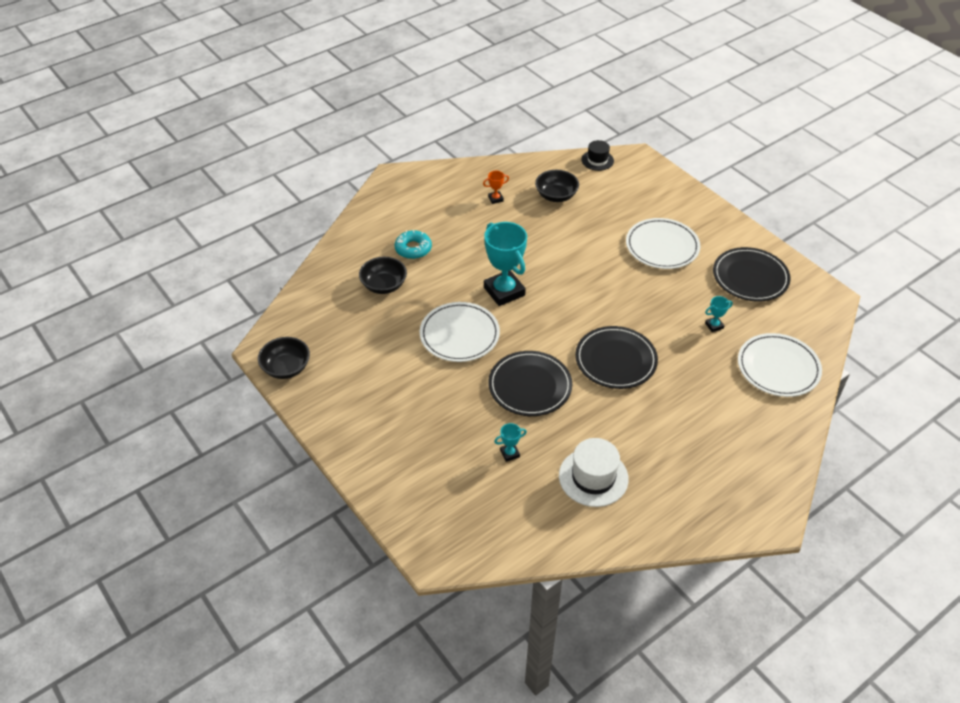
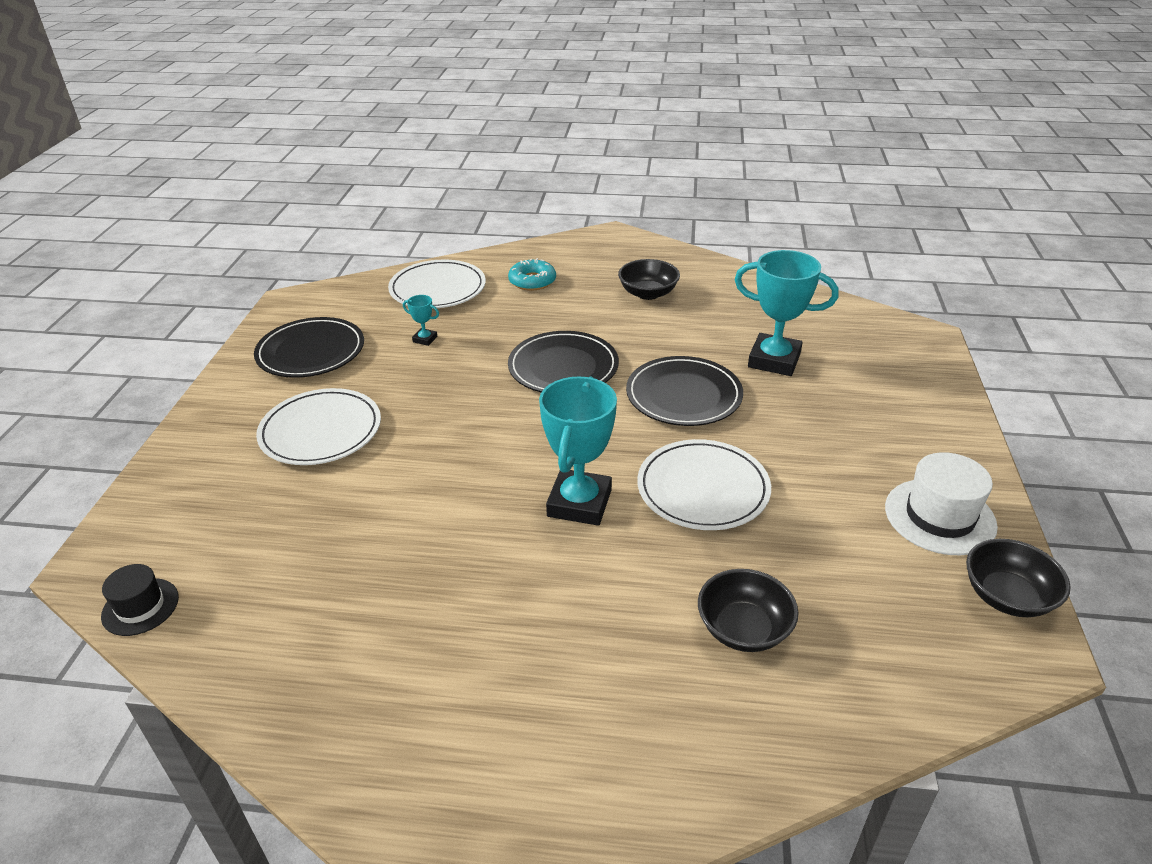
camera: 135 degrees left, 10 degrees down
turquoise donut [395,230,432,259] -> turquoise donut moved to [508,258,556,291]
orange trophy [483,171,509,204] -> none
turquoise trophy [494,423,527,462] -> turquoise trophy [735,250,838,376], size x2.31
black bowl [535,170,579,202] -> black bowl moved to [618,259,680,300]
white hat [559,438,629,507] -> white hat moved to [885,452,998,555]

